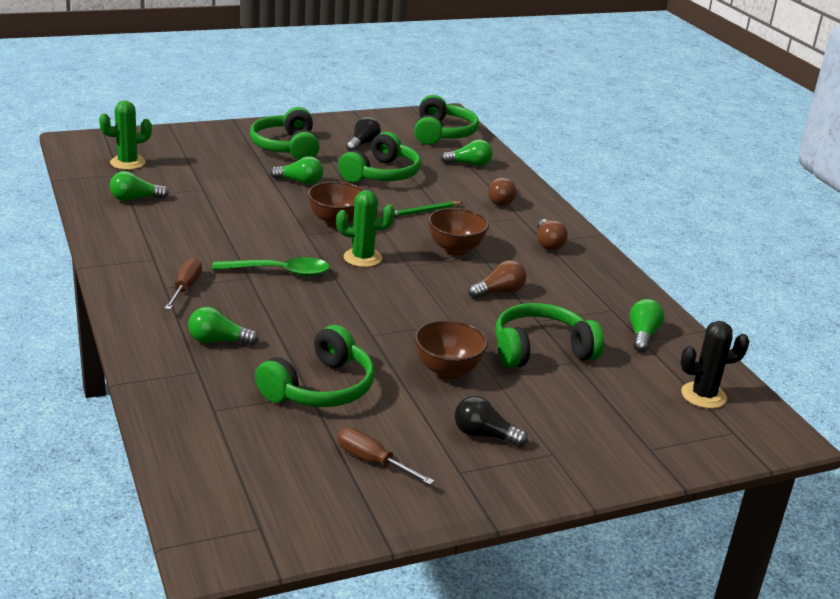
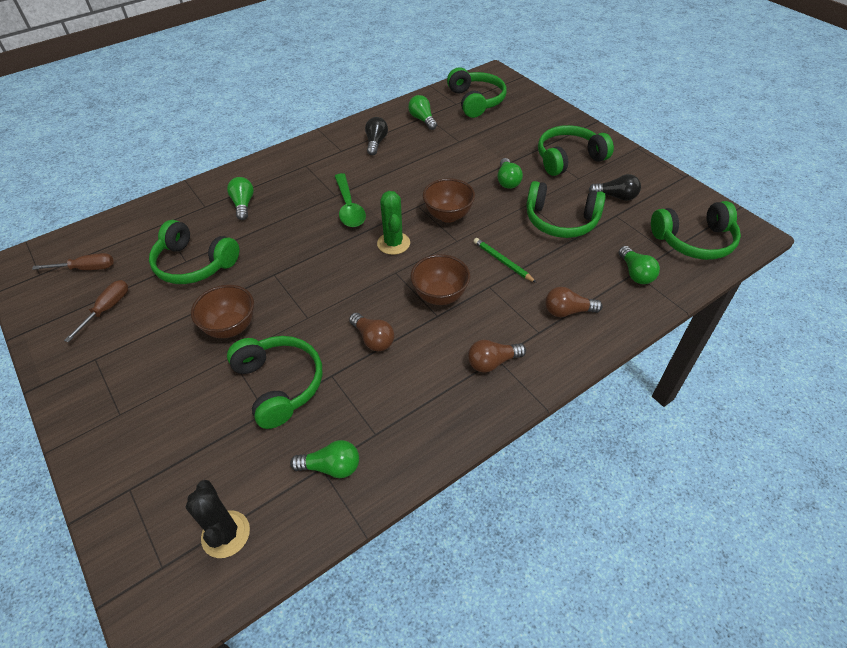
camera: 80 degrees right, 20 degrees up
green cactus [99,100,152,170] -> green headphones [447,67,507,118]
brown screwdriver [164,258,202,310] -> brown screwdriver moved to [32,253,114,270]
black light bulb [455,396,528,447] -> black light bulb moved to [365,117,388,155]

